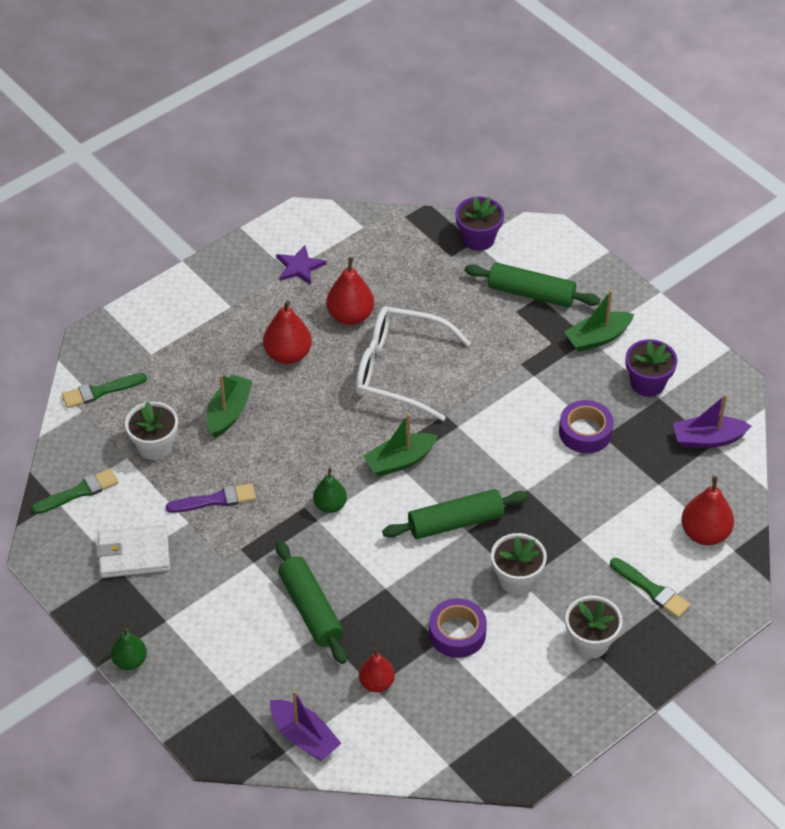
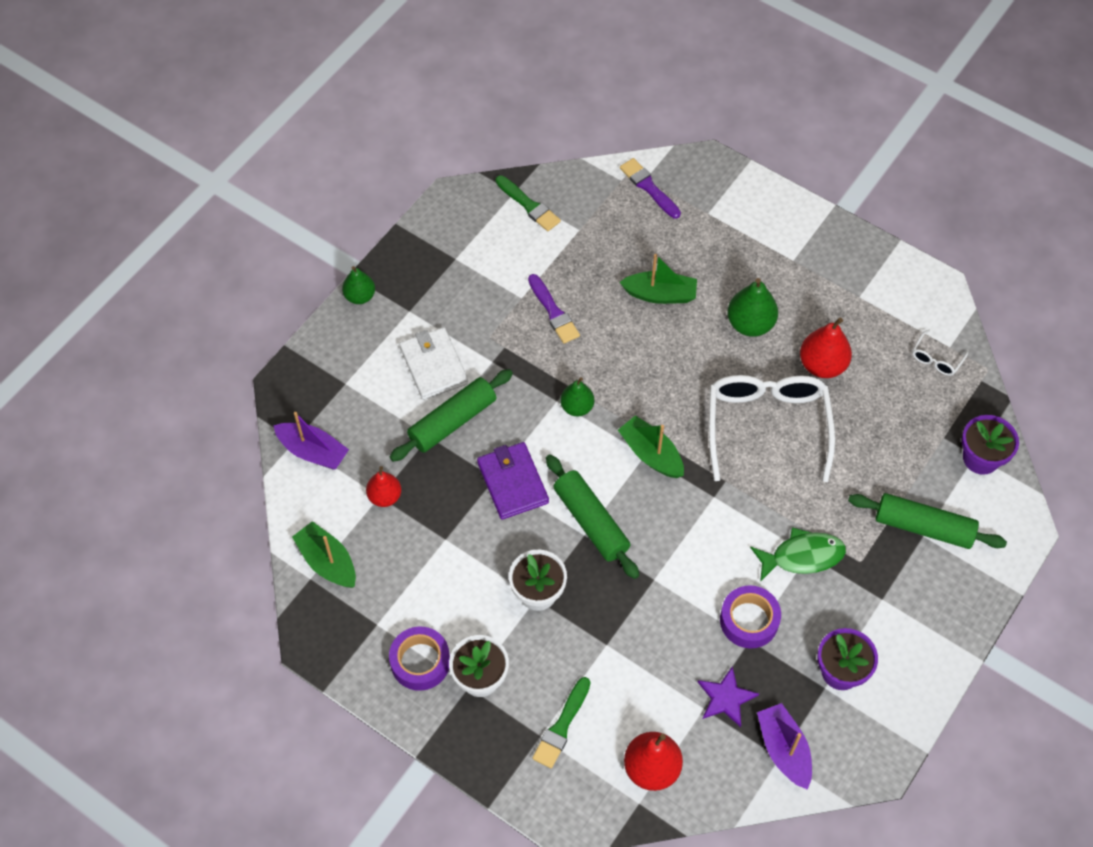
camera: 75 degrees right, 10 degrees up
green brush [62,373,147,408] -> purple brush [620,158,681,219]
white wallet [96,525,170,578] -> white wallet moved to [399,327,468,400]
white flower pot [125,401,178,460] -> none
red pear [263,300,312,364] -> green pear [727,278,778,337]
purple boat [270,690,341,761] -> purple boat turned 90 degrees counterclockwise [273,412,349,470]
purple star [276,245,327,285] -> purple star moved to [698,667,759,727]
purple tape [429,598,487,658] -> purple tape moved to [389,627,450,691]
green rolling pin [464,262,601,308] -> green rolling pin turned 75 degrees counterclockwise [848,493,1007,549]
green boat [564,290,634,352] -> green boat moved to [292,521,356,588]
none -> purple wallet [477,442,549,520]
none -> green fish [750,527,846,582]
none -> white glasses [912,330,968,376]

